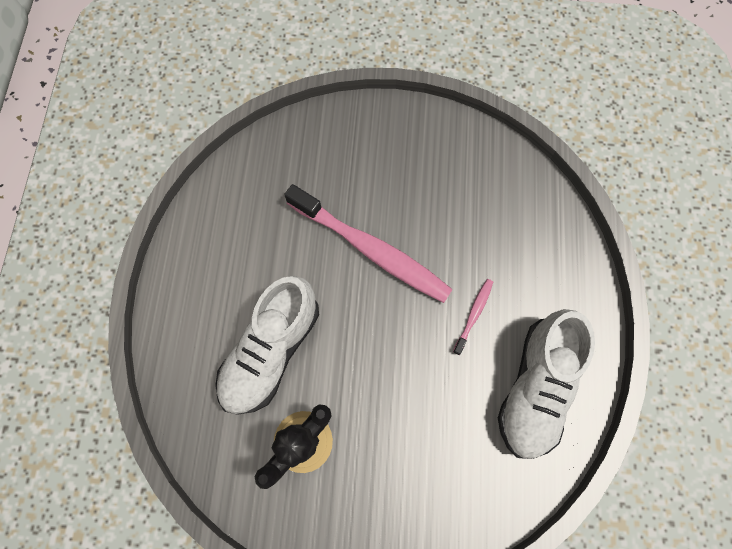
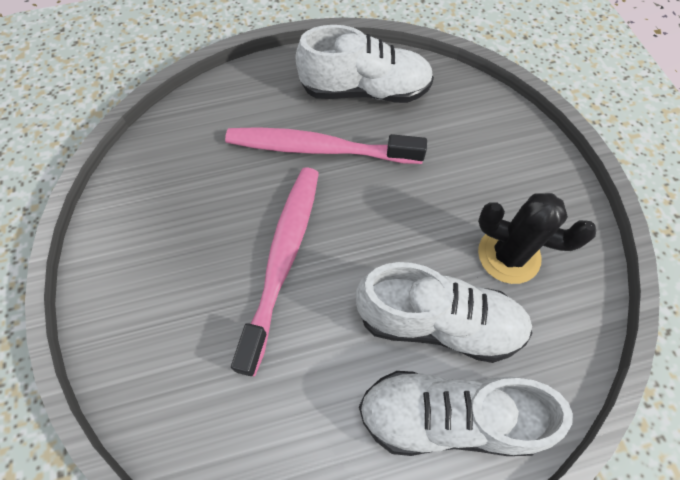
camera: 110 degrees left, 10 degrees down
pink toothbrush [453,279,493,355] -> pink toothbrush [225,127,427,164], size x2.33
none -> white shoe [359,371,573,456]

